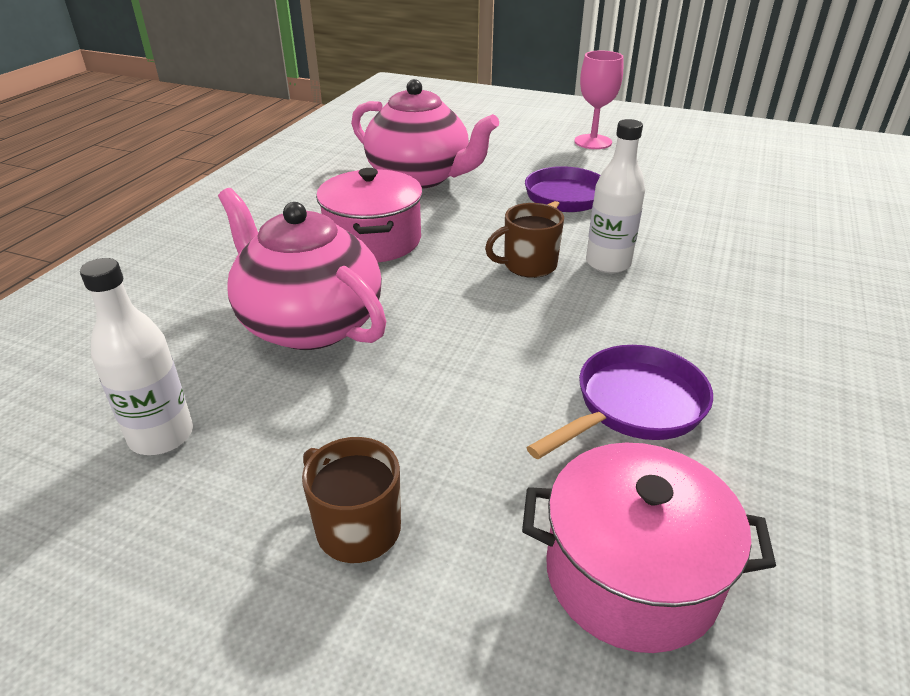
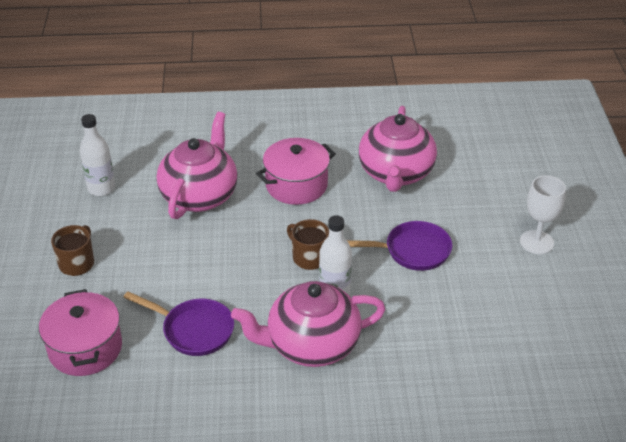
camera: 65 degrees right, 5 degrees up
pink goblet [574,51,624,149] -> white goblet [520,175,566,254]
none -> pink teapot [231,281,385,367]

